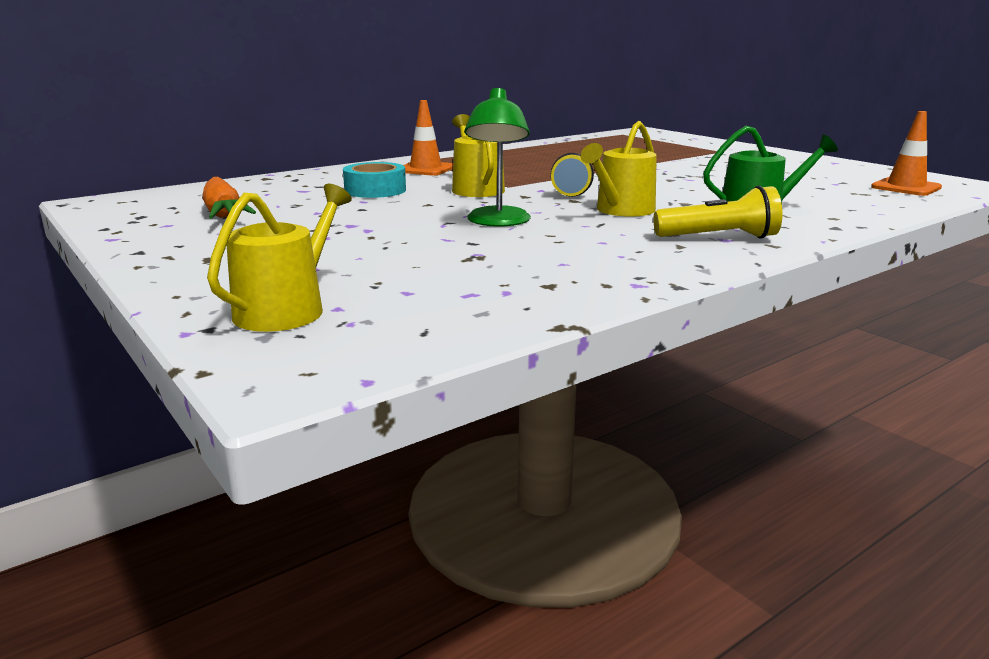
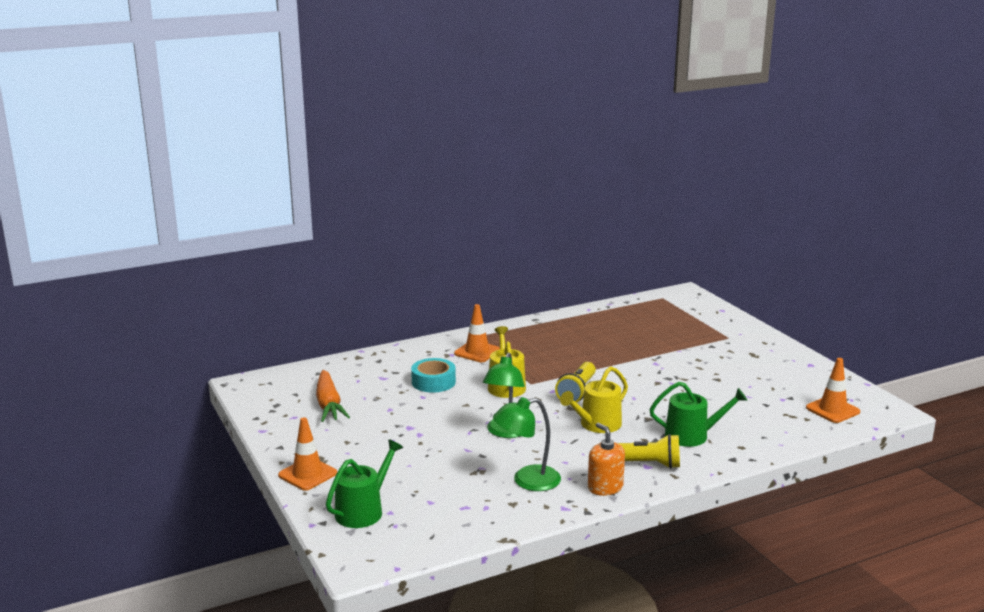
camera: 10 degrees right, 0 degrees up
yellow watering can [207,184,352,332] -> green watering can [326,439,403,528]
none -> orange traffic cone [278,417,337,491]
none -> green lamp [493,397,561,491]
none -> orange soap dispenser [588,422,625,496]

